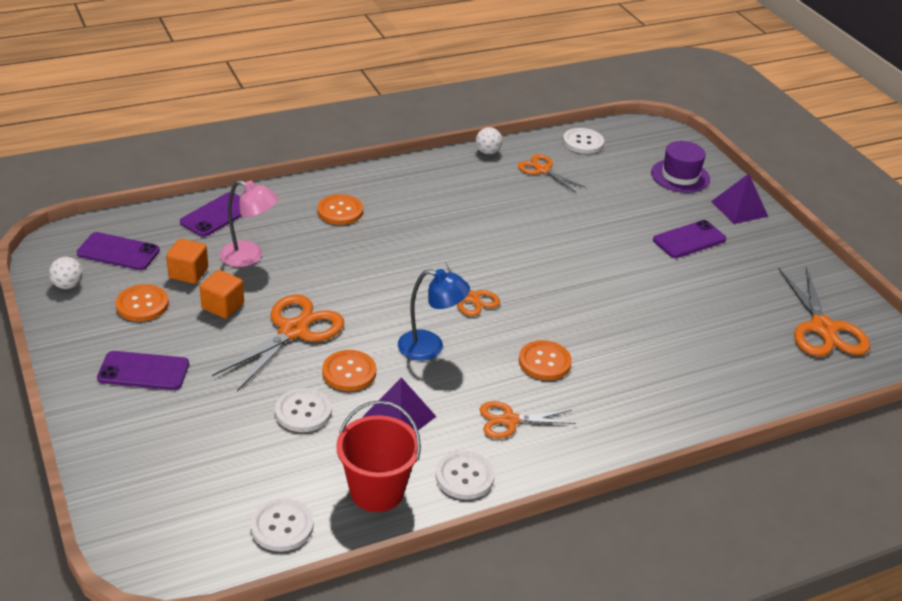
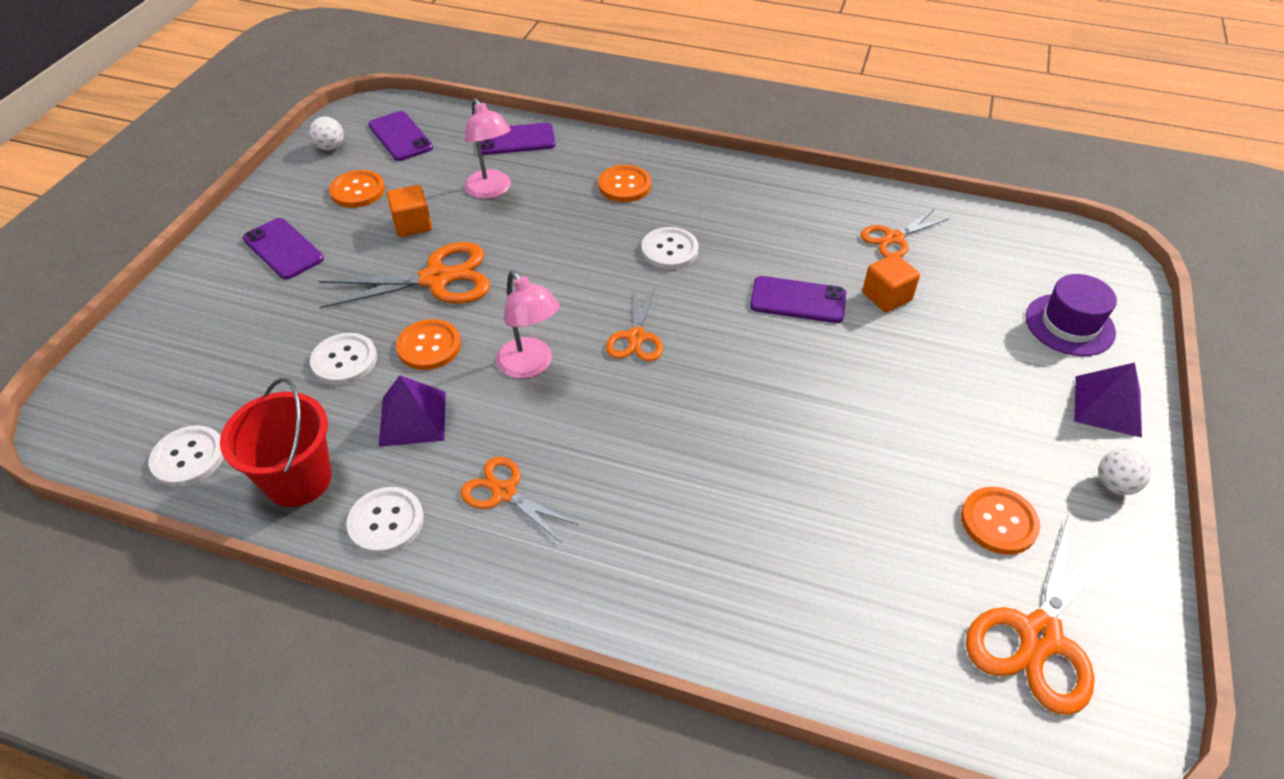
camera: 45 degrees right, 10 degrees up
orange cube [166,239,208,284] -> orange cube moved to [862,254,920,312]
blue lamp [398,269,470,361] -> pink lamp [496,271,560,379]
white ball [476,127,502,154] -> white ball moved to [1098,448,1151,495]
orange scissors [518,154,586,193] -> orange scissors turned 120 degrees counterclockwise [860,209,948,257]
orange button [519,340,572,380] -> orange button moved to [961,487,1040,555]
white button [563,128,604,154] -> white button moved to [641,227,699,269]
purple phone [653,220,727,258] -> purple phone moved to [750,276,846,323]

